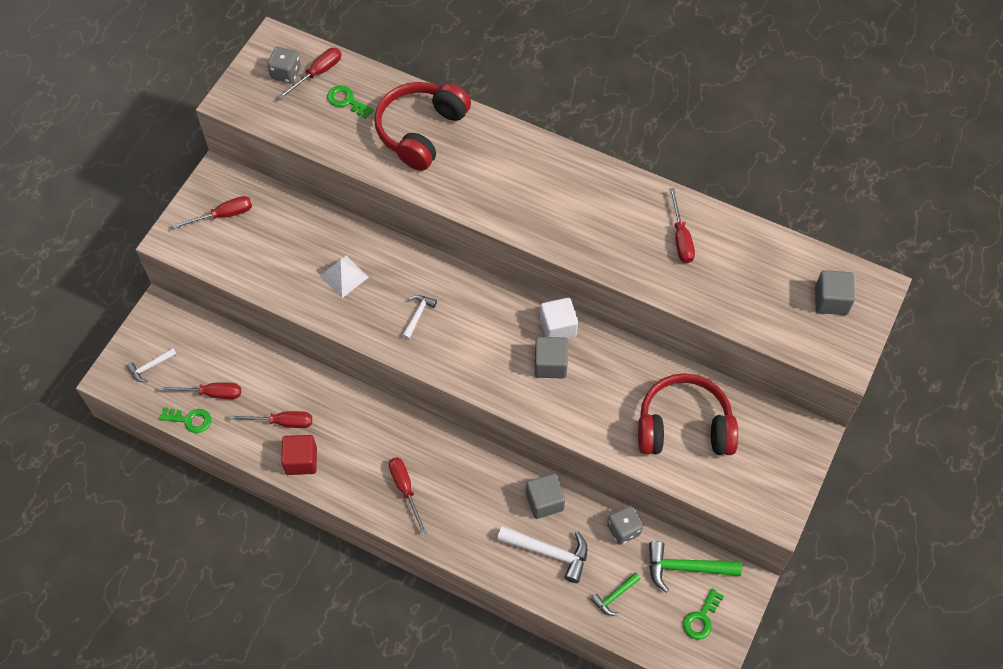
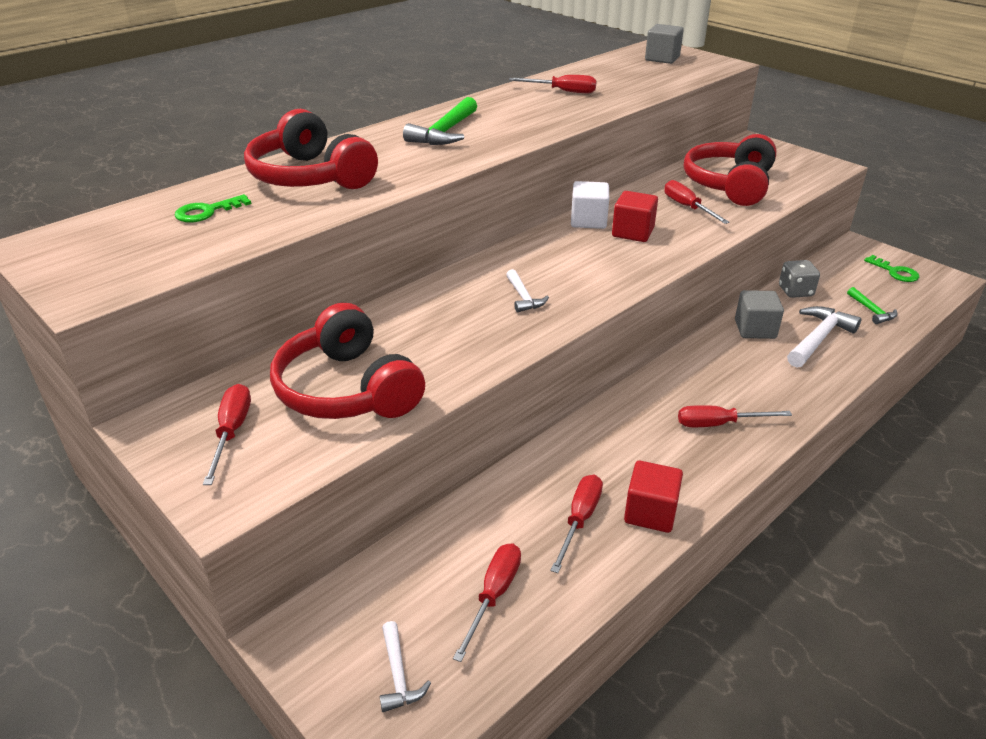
camera: 70 degrees left, 25 degrees down
green key [159,407,211,433] -> none
grey dice [267,47,301,84] -> none
red screwdriver [278,48,341,99] -> red screwdriver moved to [664,180,730,224]
white pyramid [320,256,369,298] -> none
white hammer [402,295,437,340] -> white hammer turned 150 degrees counterclockwise [506,269,549,312]
grey cube [535,337,568,378] -> red cube [612,191,658,242]
green hammer [649,541,742,593] -> green hammer moved to [403,97,477,145]
none -> red headphones [270,303,425,419]

